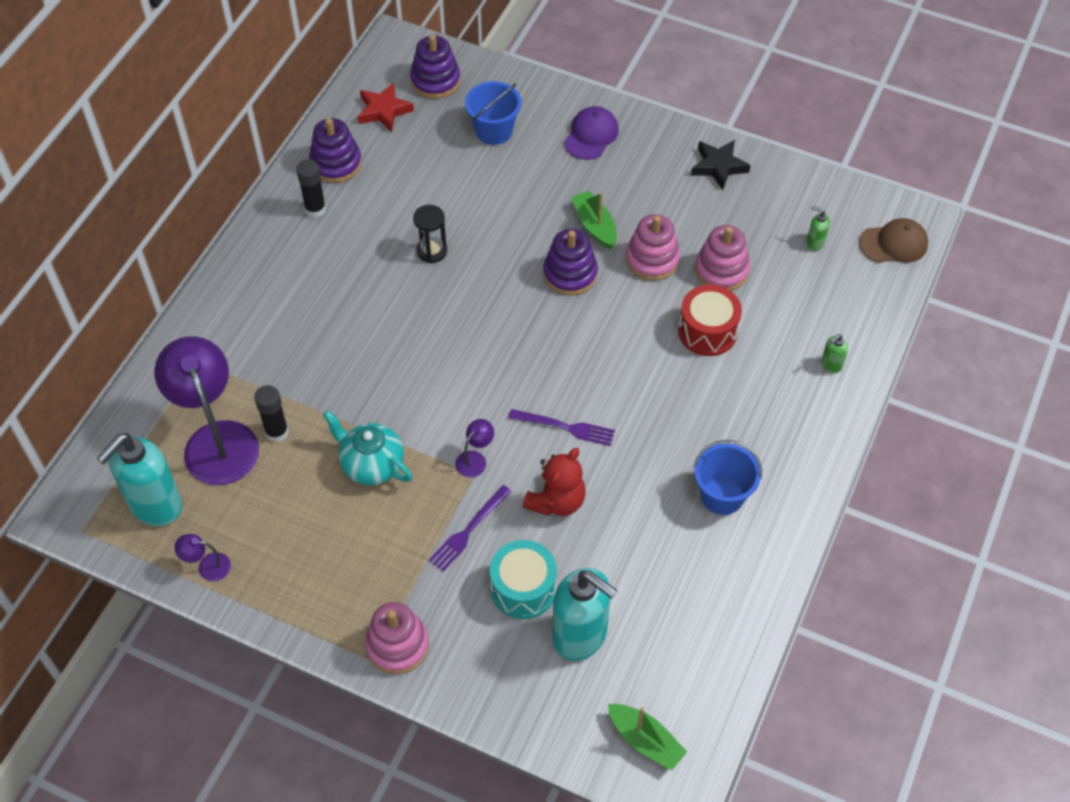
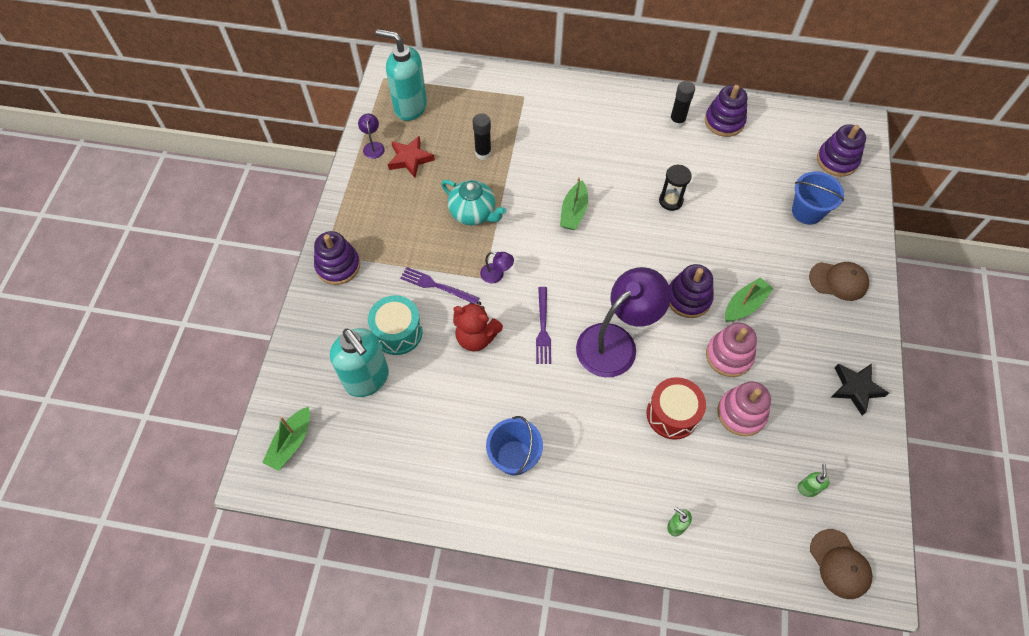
camera: 75 degrees right, 5 degrees up
purple lamp [154,336,259,485] -> purple lamp moved to [576,267,671,377]
turquoise teapot [323,410,412,485] -> turquoise teapot turned 105 degrees clockwise [441,180,506,225]
red star [358,83,414,132] -> red star moved to [388,136,435,178]
pink stacking toy [365,602,429,674] -> purple stacking toy [314,231,360,285]
turquoise soap dispenser [552,568,618,661] -> turquoise soap dispenser turned 60 degrees counterclockwise [330,328,389,397]
purple cap [564,106,619,160] -> brown cap [809,262,869,301]
none -> green boat [560,177,588,230]

